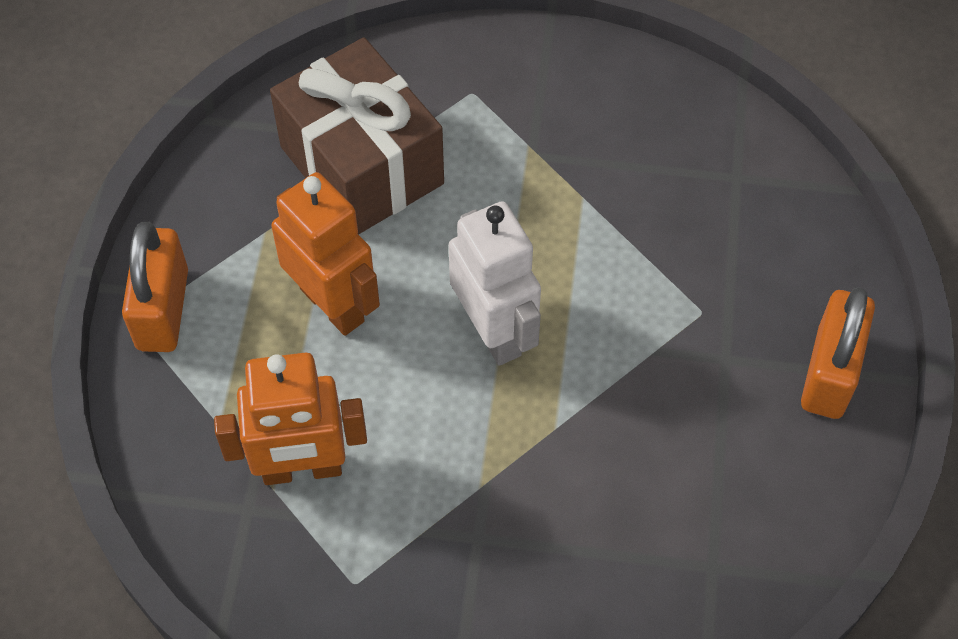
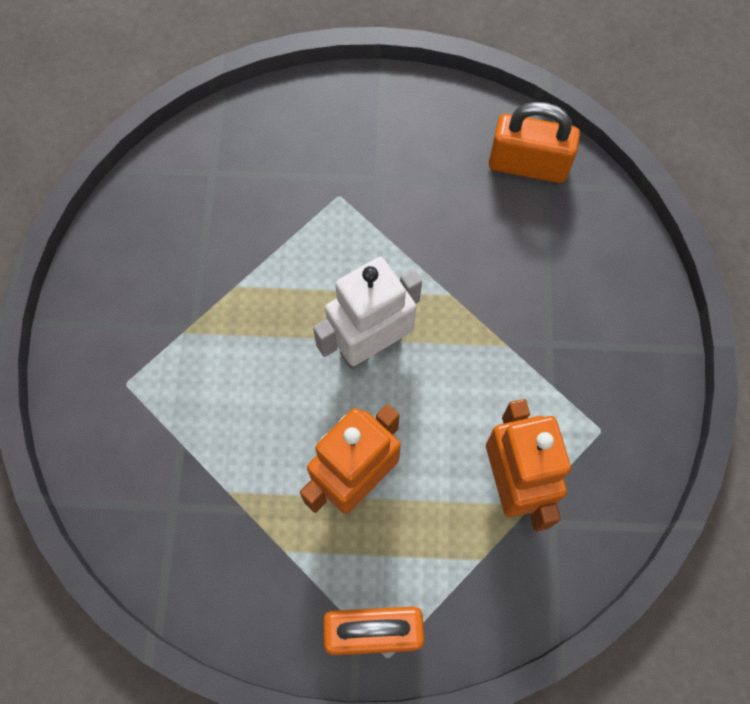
camera: 95 degrees left, 10 degrees up
brown gift [270,37,444,235] -> none
orange padlock [801,287,875,419] -> orange padlock moved to [489,102,580,183]

